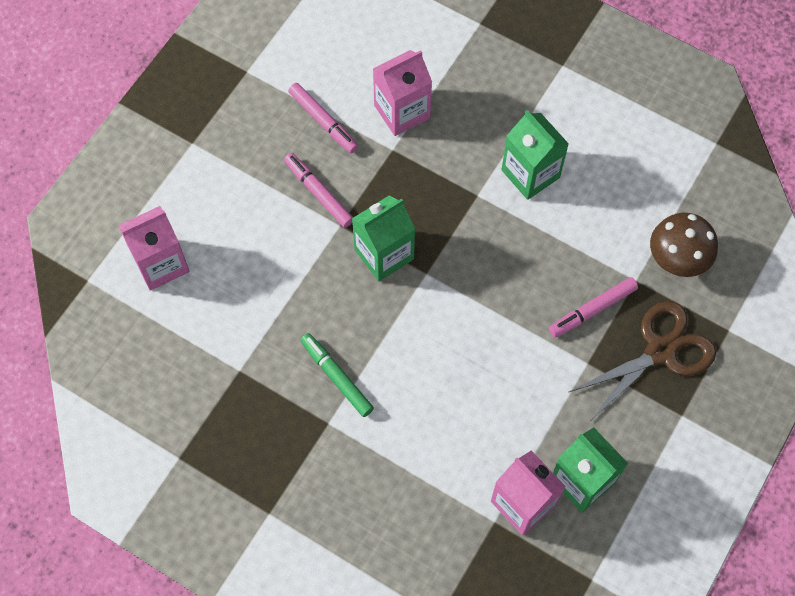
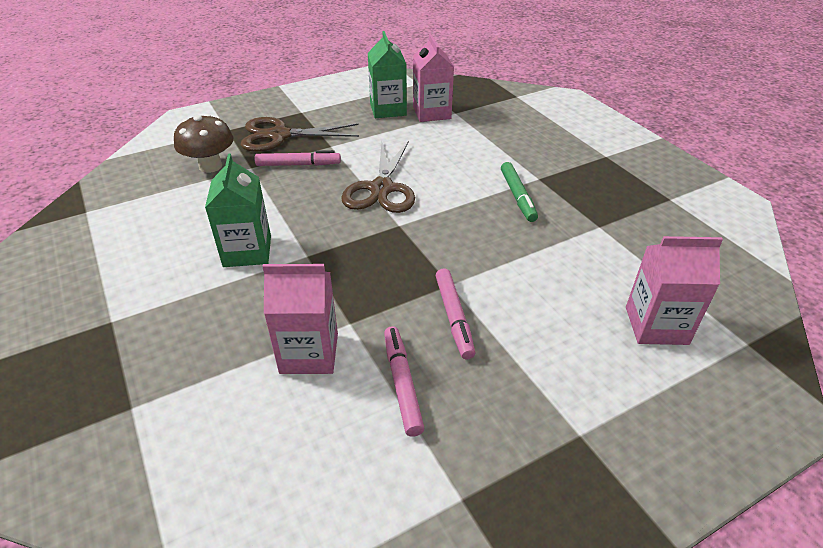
camera: 150 degrees left, 25 degrees down
green carton [352,195,415,281] -> none
none -> brown scissors [341,141,415,213]

